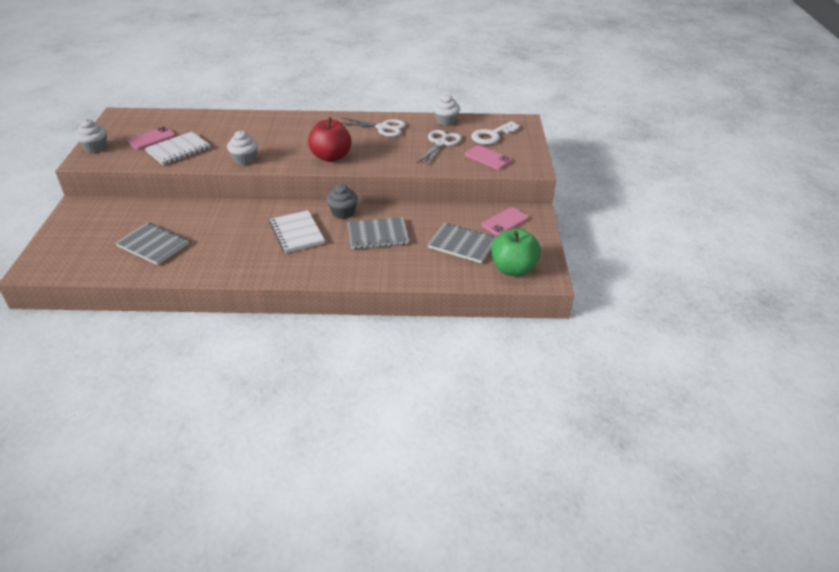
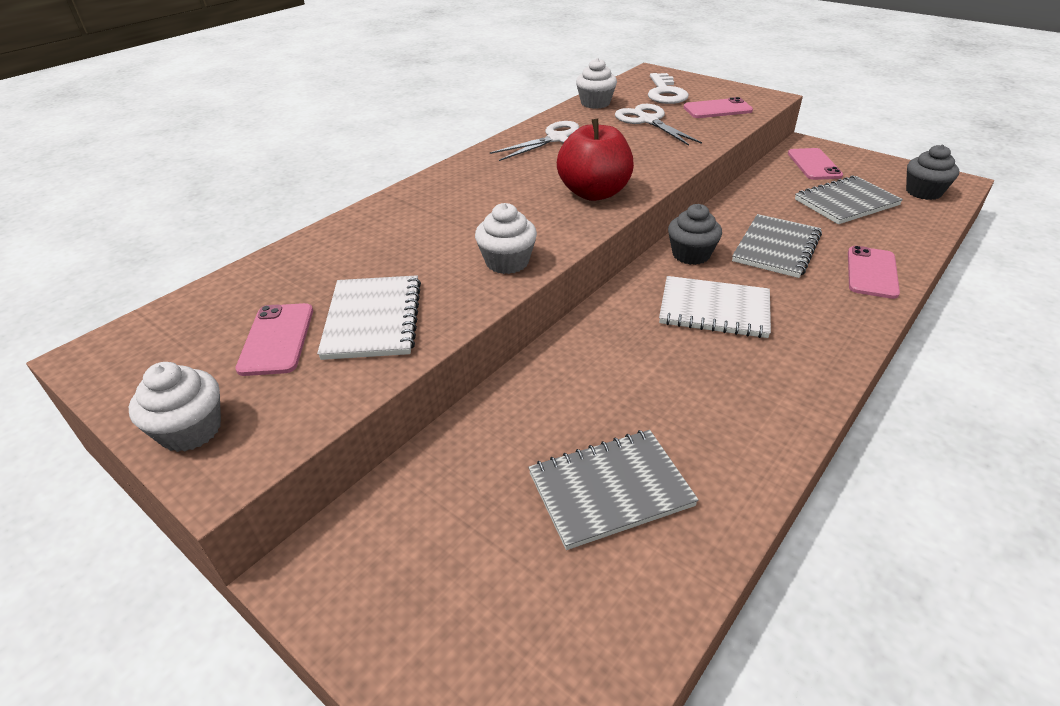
camera: 50 degrees left, 0 degrees up
green apple [491,228,541,276] -> grey cupcake [906,145,959,200]
none -> pink phone [848,246,900,299]

